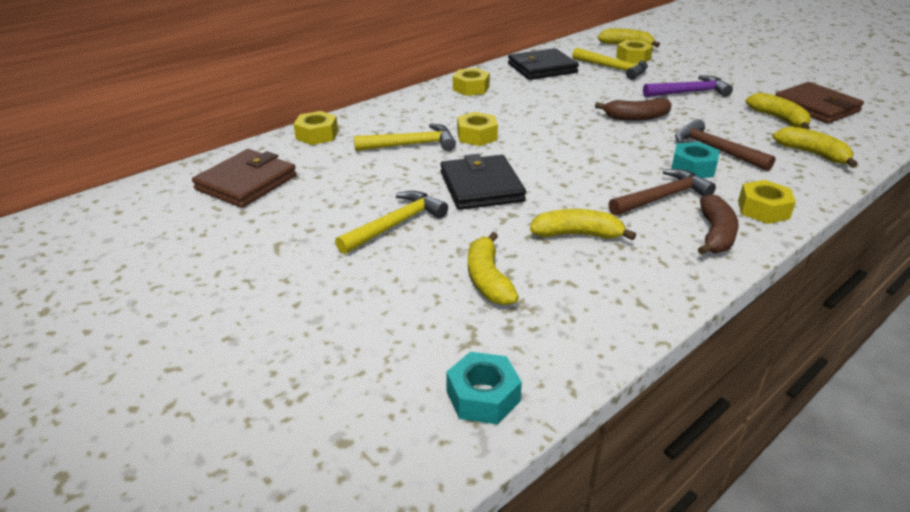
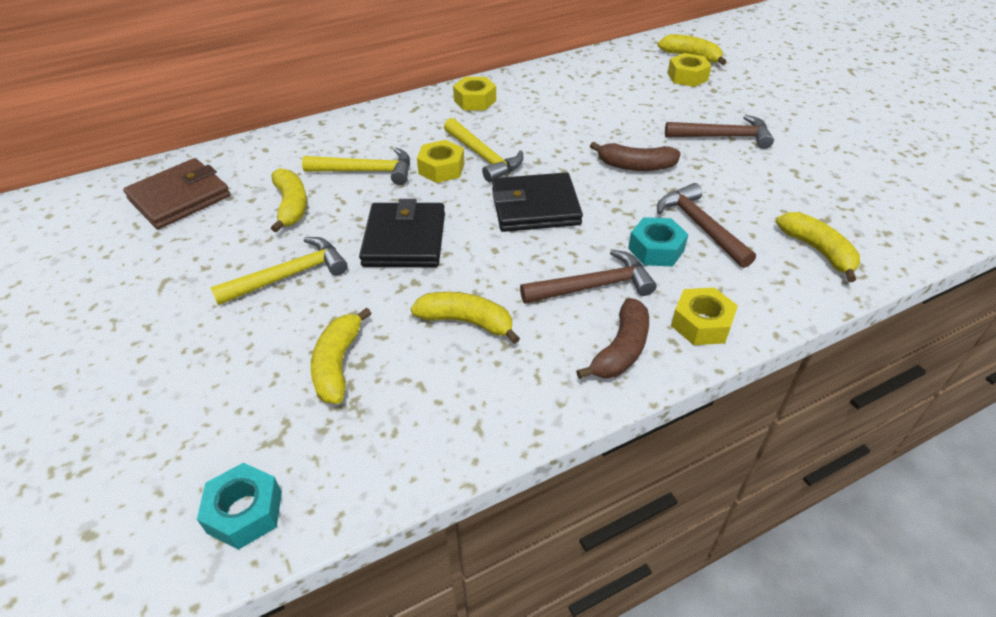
camera: 15 degrees right, 10 degrees up
yellow nut [294,111,338,145] -> none
black wallet [508,48,579,80] -> black wallet moved to [492,172,583,232]
yellow hammer [572,48,648,80] -> yellow hammer moved to [444,118,523,182]
purple hammer [643,75,733,97] -> brown hammer [665,115,774,149]
yellow banana [745,93,811,129] -> yellow banana moved to [271,168,307,233]
brown wallet [775,82,864,124] -> none

